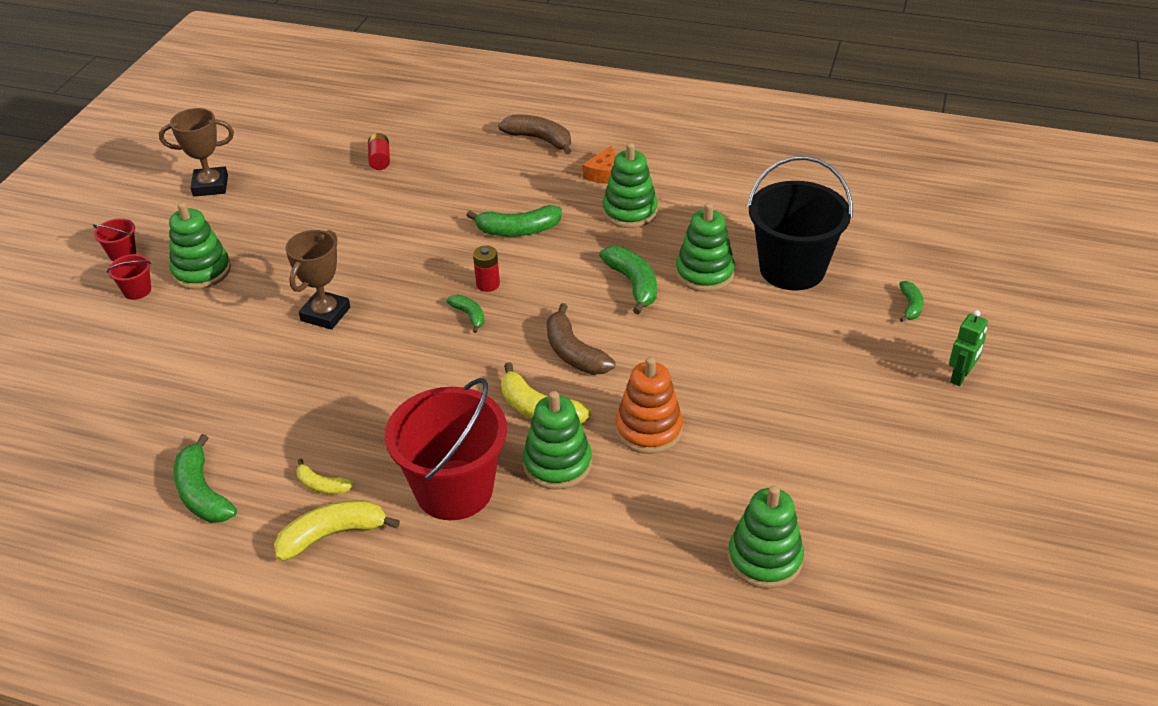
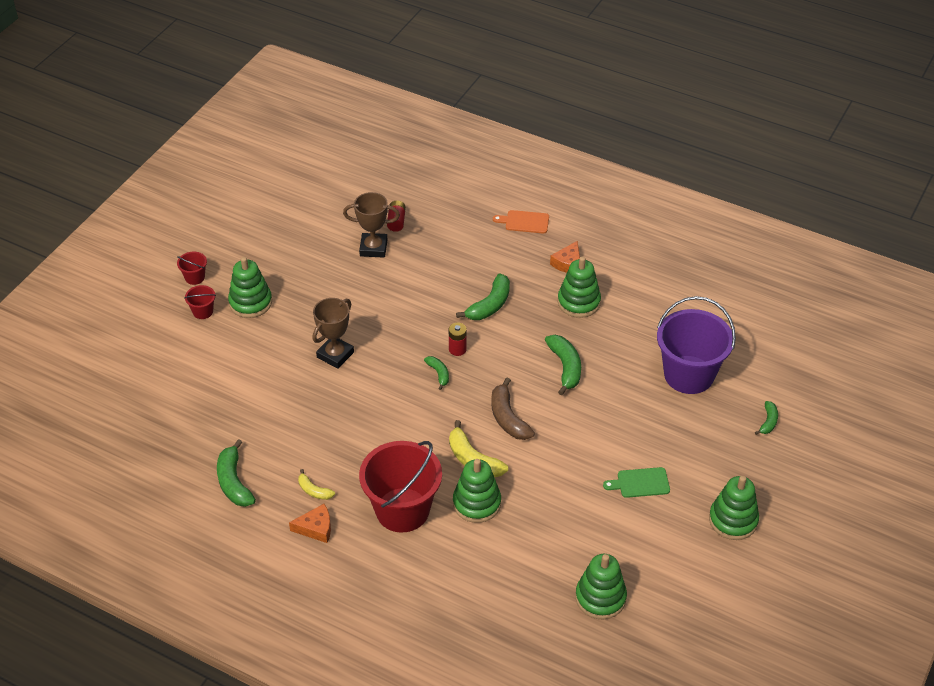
camera: 10 degrees right, 5 degrees up
brown trophy [159,108,234,197] -> brown trophy moved to [343,192,400,258]
yellow banana [274,500,400,561] -> orange cheese [289,504,331,543]
green banana [466,205,562,237] -> green banana turned 60 degrees counterclockwise [456,273,510,320]
brown banana [498,114,571,154] -> orange cutting board [493,210,549,234]
orange stacking toy [615,357,683,454] -> none
green stacking toy [675,203,735,292] -> green stacking toy moved to [709,476,759,540]
black bucket [747,156,853,291] -> purple bucket [657,296,736,394]
green robot [949,310,988,386] -> none
none -> green cutting board [603,467,670,498]

